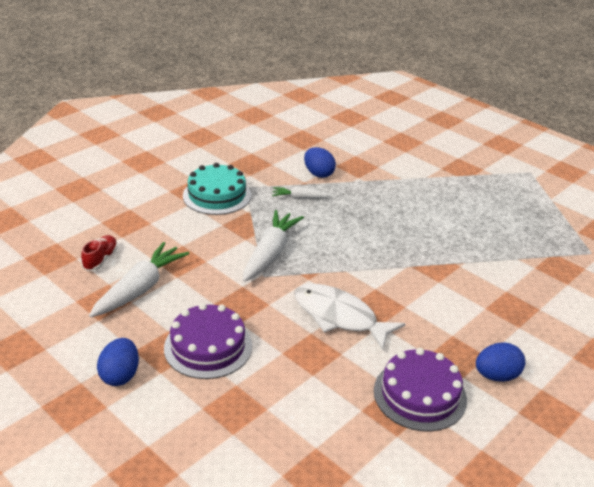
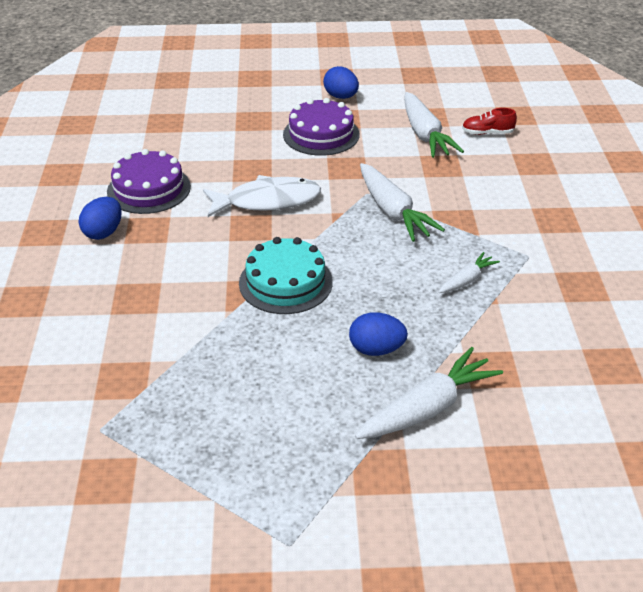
camera: 135 degrees right, 5 degrees up
red shoe [81,235,118,271] -> red shoe turned 120 degrees clockwise [462,108,517,135]
turquoise cake [183,163,251,215] -> turquoise cake moved to [239,237,333,314]
blue egg [304,147,336,178] -> blue egg moved to [349,312,408,356]
none -> white carrot [355,347,503,439]

